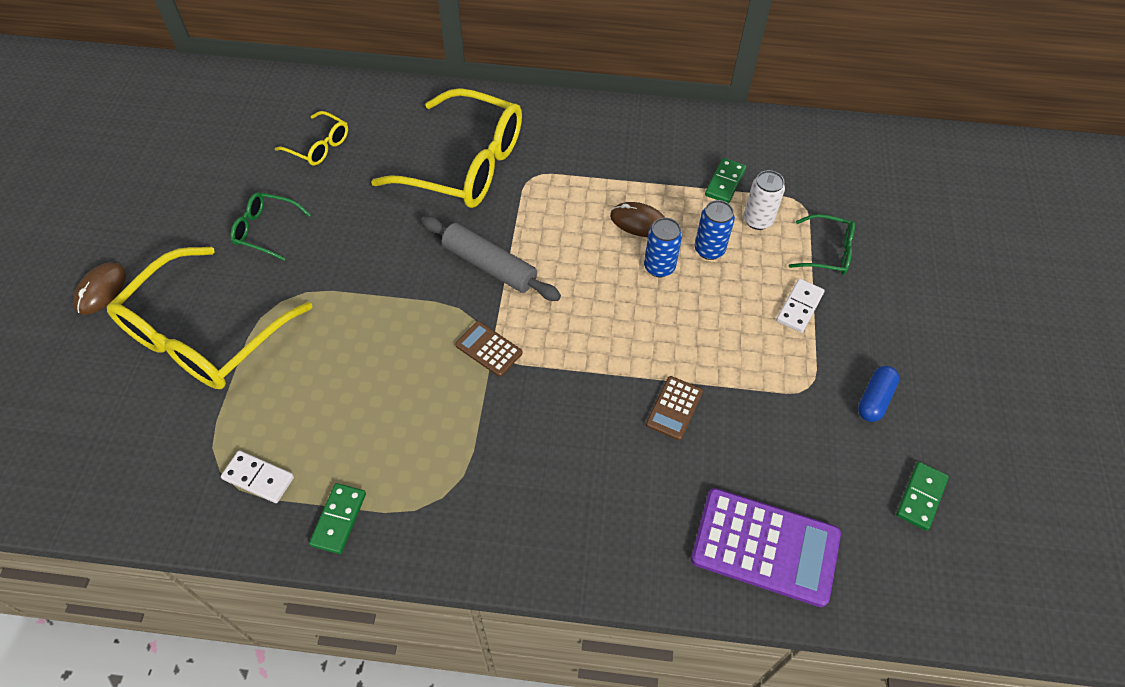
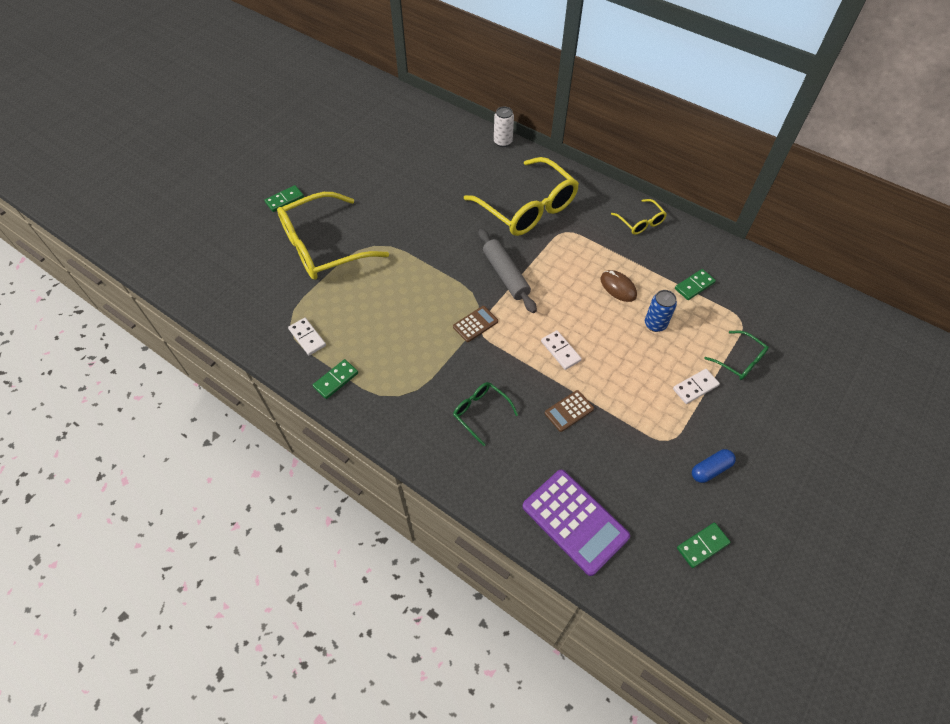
camera: 30 degrees right, 0 degrees up
brown mouse [73,262,126,315] -> green domino [264,185,304,212]
green glasses [230,192,311,261] -> green glasses moved to [453,382,518,446]
yellow glasses [275,111,348,165] -> yellow glasses moved to [611,199,667,235]
brown calculator [455,321,522,377] -> brown calculator turned 75 degrees clockwise [453,306,498,342]
blue can [644,218,682,277] -> none
white can [743,170,785,230] -> white can moved to [494,106,514,147]
none -> white domino [541,330,582,370]

